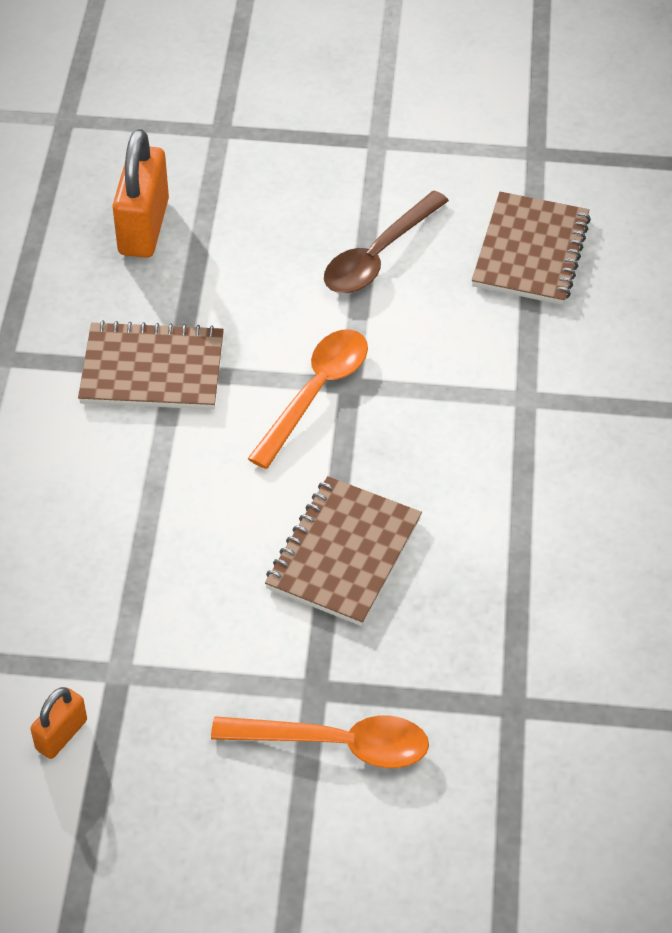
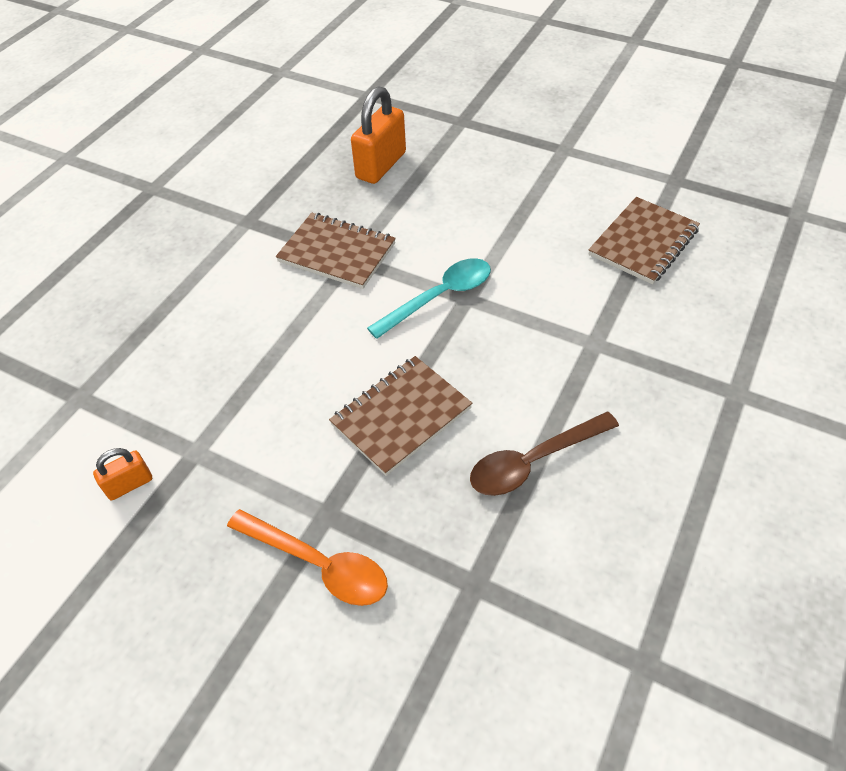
camera: 25 degrees right, 0 degrees up
orange spoon [248,329,368,469] -> turquoise spoon [367,258,491,339]
brown spoon [324,191,449,293] -> brown spoon moved to [470,412,619,496]

